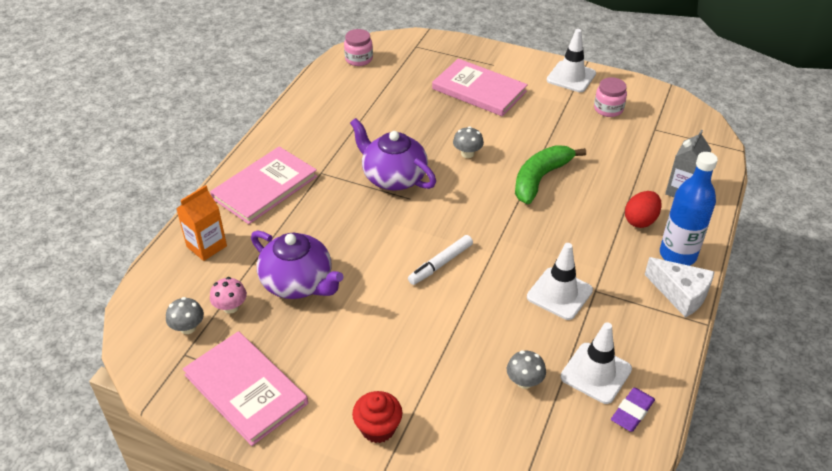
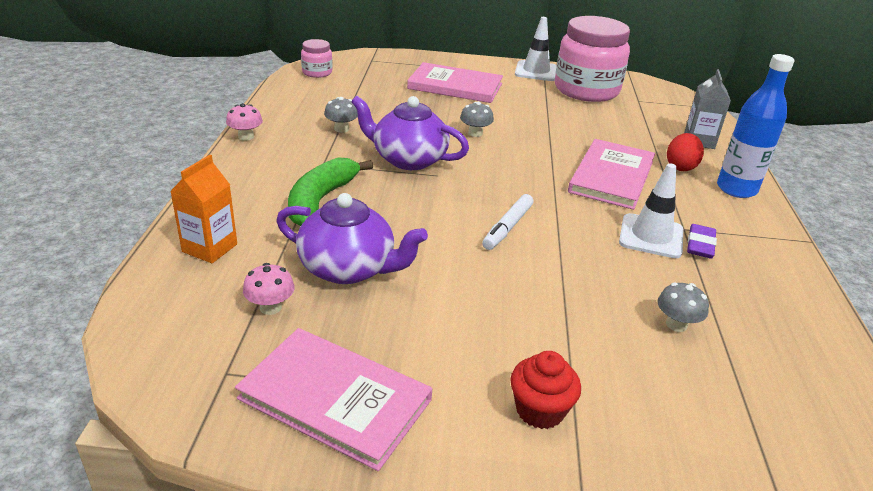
camera: 20 degrees left, 10 degrees down
grey mushroom [166,297,204,334] -> grey mushroom moved to [324,97,358,133]
pink book [210,146,317,224] -> pink book moved to [568,139,655,210]
green banana [515,145,586,204] -> green banana moved to [288,157,373,226]
white traffic cone [560,322,632,404] -> none
pink jar [594,77,627,117] -> pink jar [555,16,630,102], size x2.21
purple eraser [611,388,655,432] -> purple eraser moved to [687,224,717,259]
white cheese [644,257,715,318] -> none
none -> pink mushroom [226,103,263,141]

